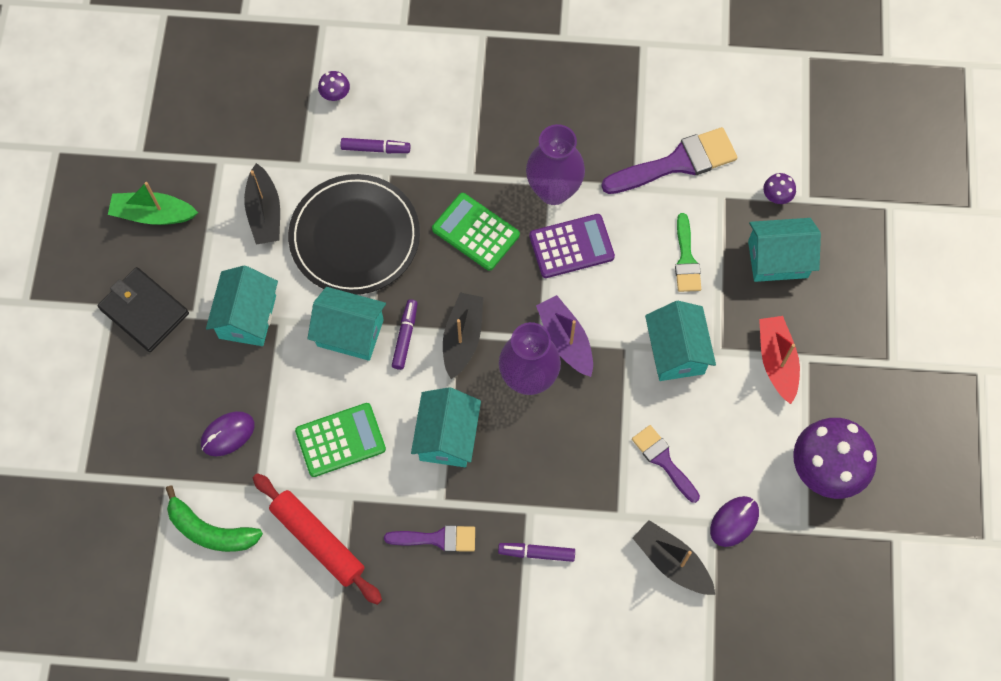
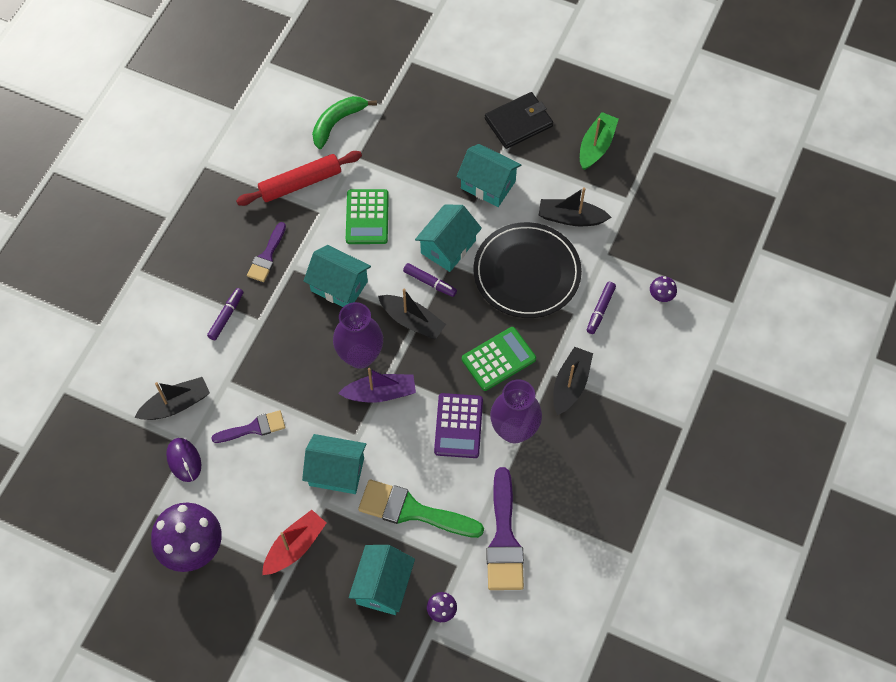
camera: 110 degrees right, 5 degrees down
purple mouse [201,411,255,456] -> none
green brush [675,213,701,292] -> green brush [358,479,484,538], size x1.67
red boat [759,316,800,404] -> red boat turned 60 degrees counterclockwise [262,510,326,575]
none -> black boat [553,347,593,415]

